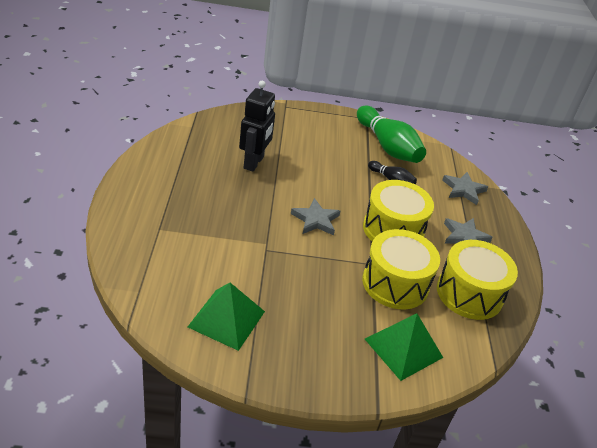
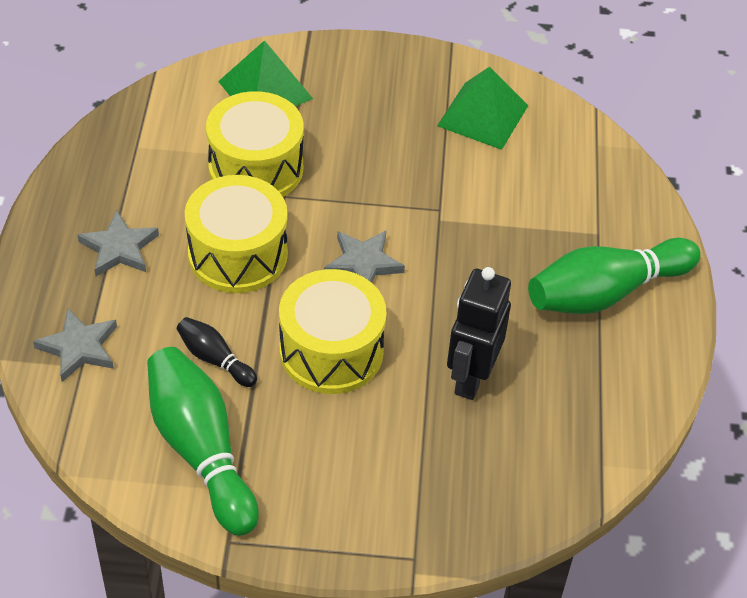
camera: 175 degrees left, 10 degrees up
yellow drum [437,240,518,320] -> yellow drum moved to [279,269,386,394]
none -> green bowling pin [528,238,701,314]

